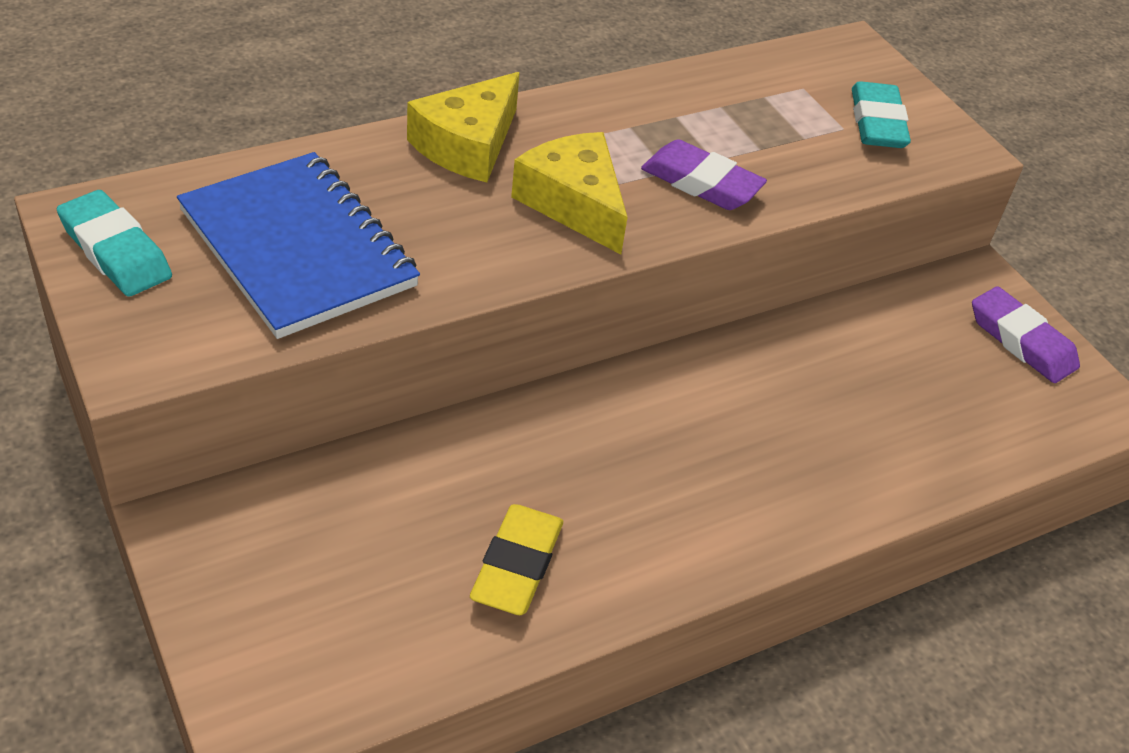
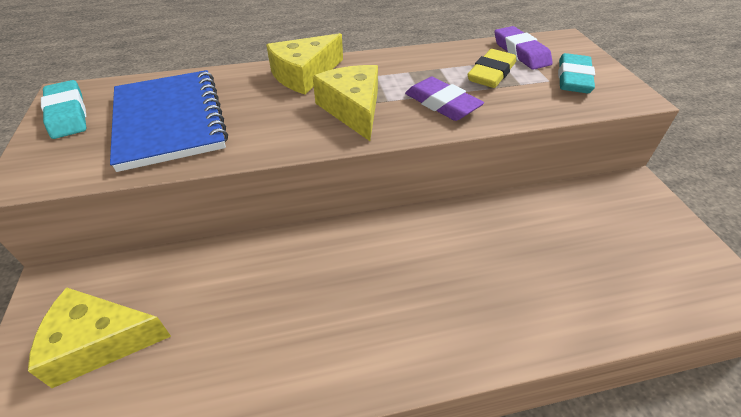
camera: 20 degrees right, 0 degrees up
yellow eraser [470,504,563,615] -> yellow eraser moved to [468,49,516,88]
purple eraser [972,286,1080,383] -> purple eraser moved to [495,26,553,70]
none -> yellow cheese [28,287,171,388]

